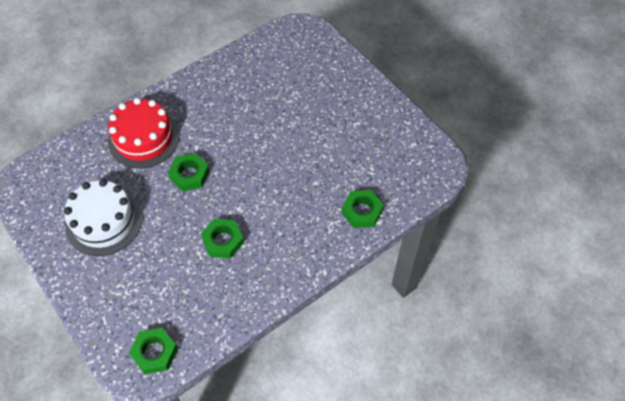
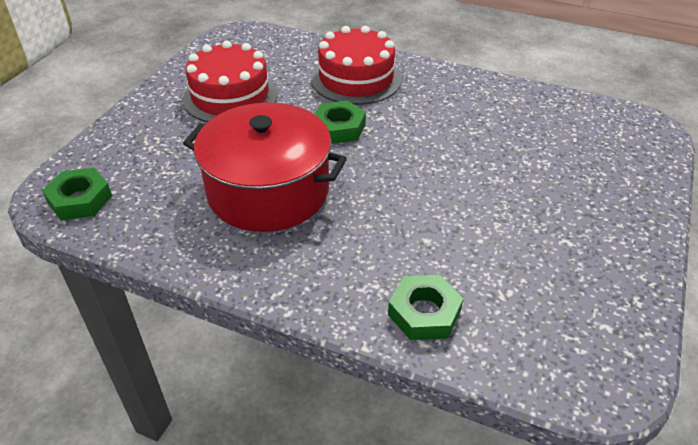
camera: 60 degrees right, 15 degrees down
white cake [64,179,142,256] -> red cake [182,41,277,122]
green nut [201,219,244,258] -> red pot [183,102,347,232]

